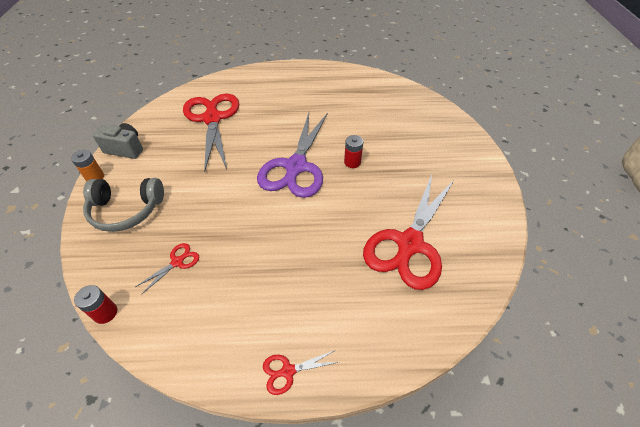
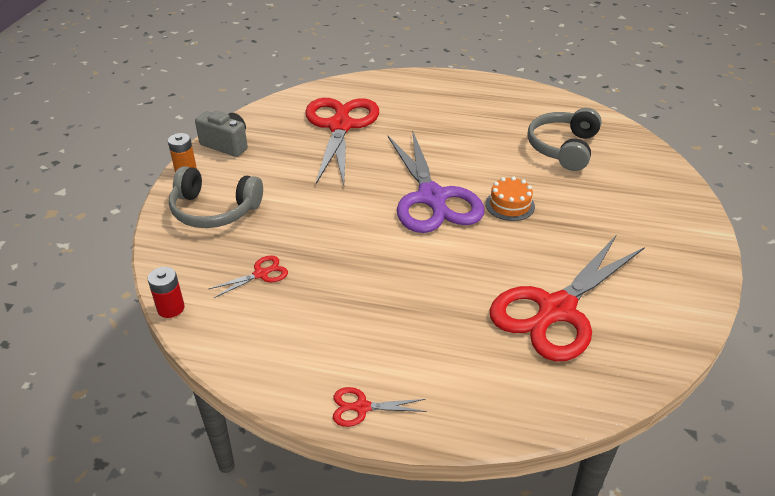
camera: 15 degrees right, 10 degrees down
purple scissors [257,113,328,198] -> purple scissors turned 45 degrees counterclockwise [388,130,484,233]
red battery [344,135,363,168] -> orange cake [485,176,535,221]
none -> grey headphones [527,108,602,171]

